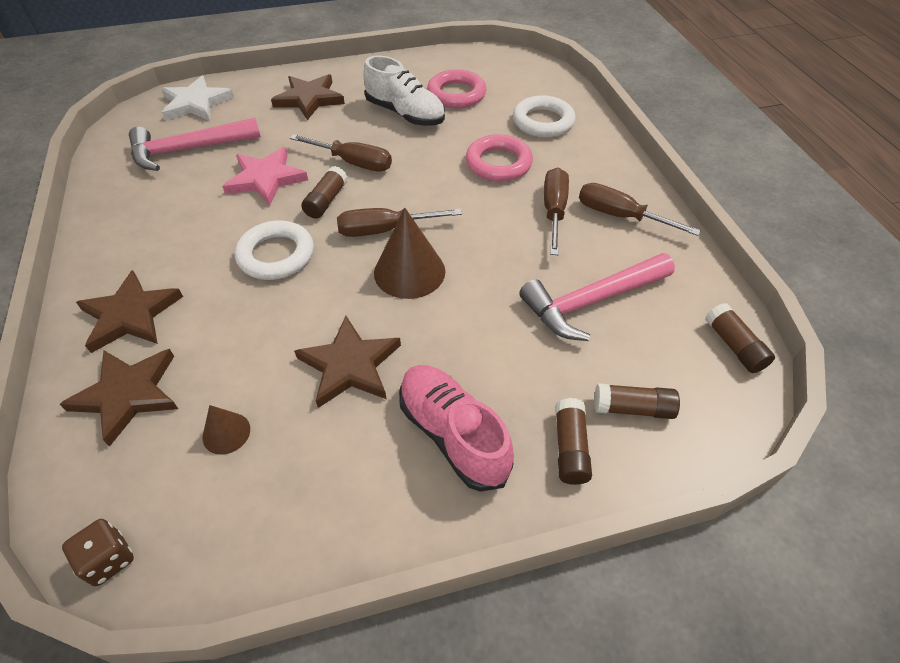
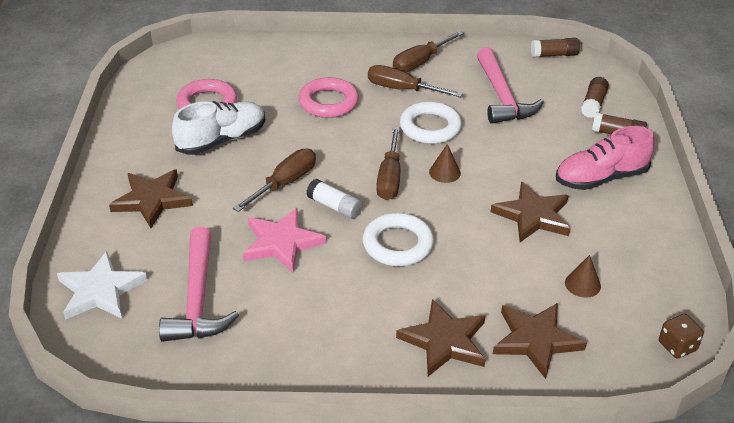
camera: 75 degrees left, 10 degrees down
brown glue stick [301,166,348,218] -> white glue stick [306,179,363,219]
brown cone [374,208,445,299] -> brown cone [429,144,461,183], size x0.53
white ring [513,95,575,137] -> white ring moved to [400,101,462,144]

